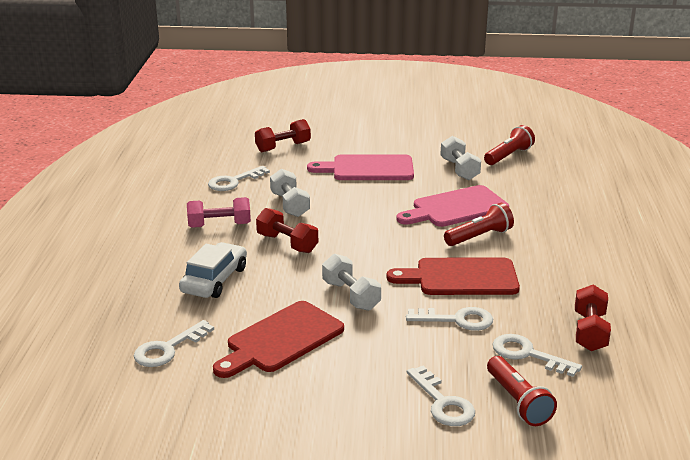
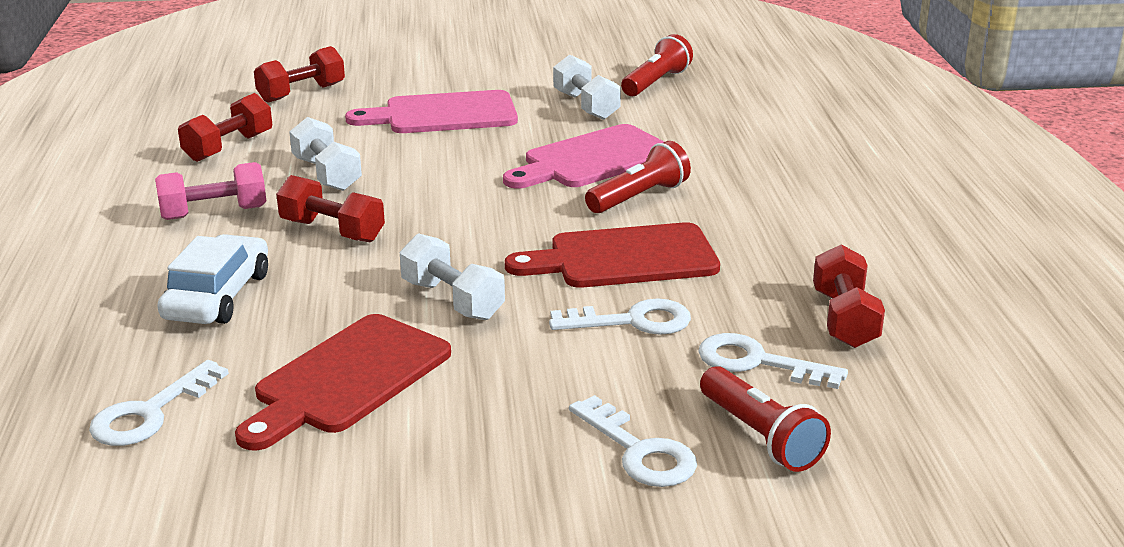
camera: 10 degrees left, 0 degrees up
white key [208,166,270,191] -> red dumbbell [178,93,272,162]

